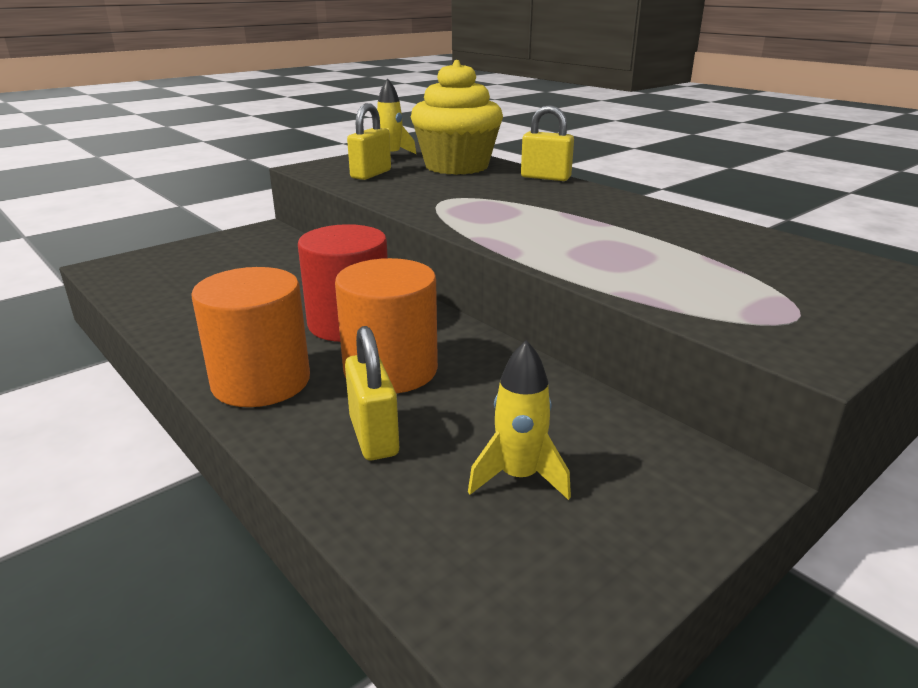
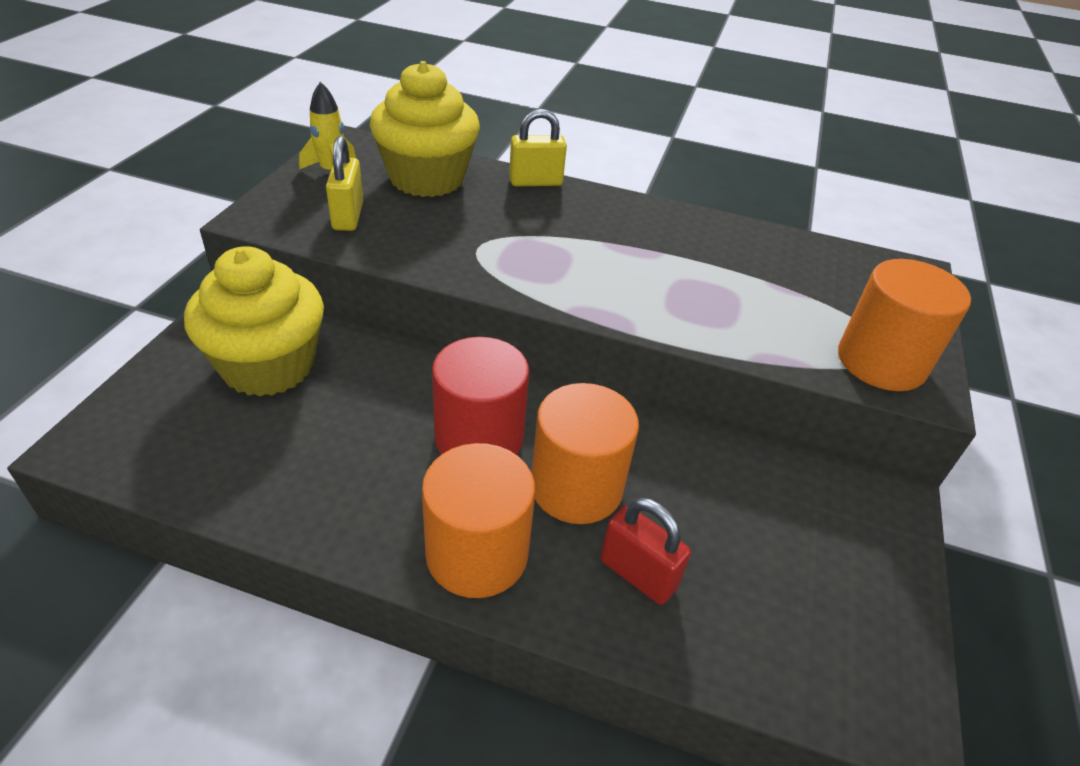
camera: 35 degrees left, 15 degrees up
yellow padlock [345,326,399,460] -> red padlock [601,498,691,605]
yellow rocket [468,340,571,500] -> none
none -> yellow cupcake [184,246,324,397]
none -> orange cylinder [838,259,971,391]

